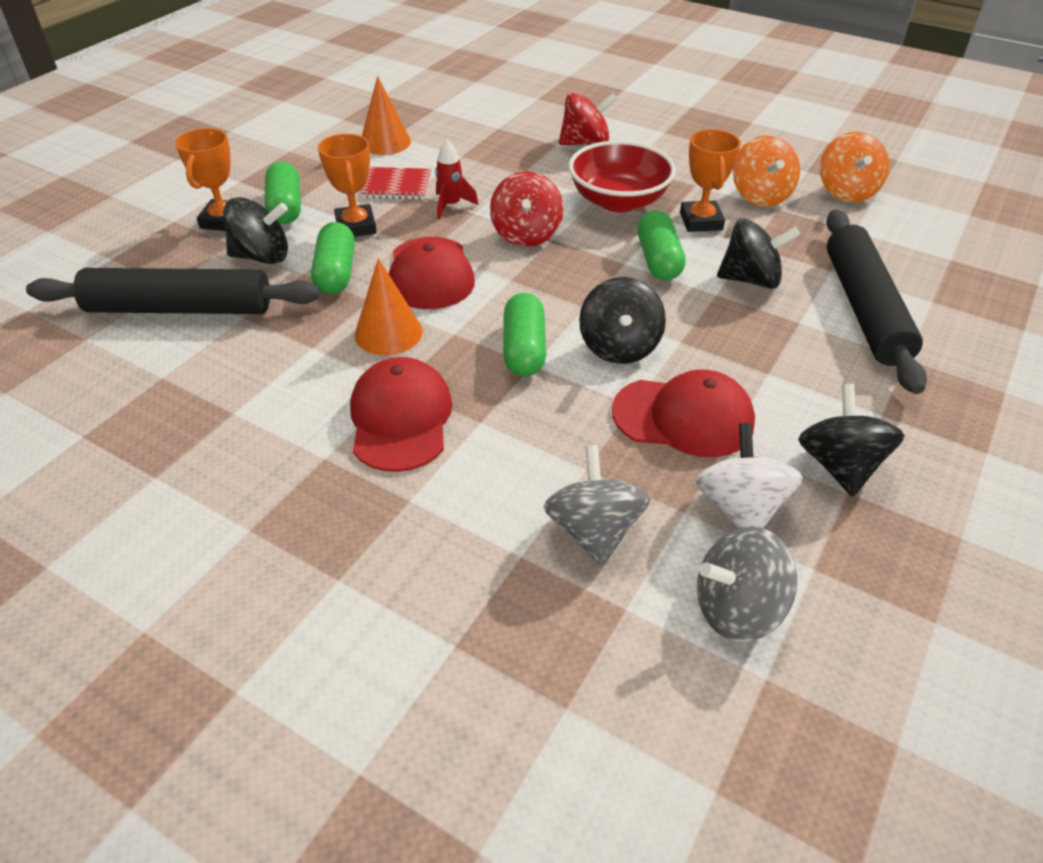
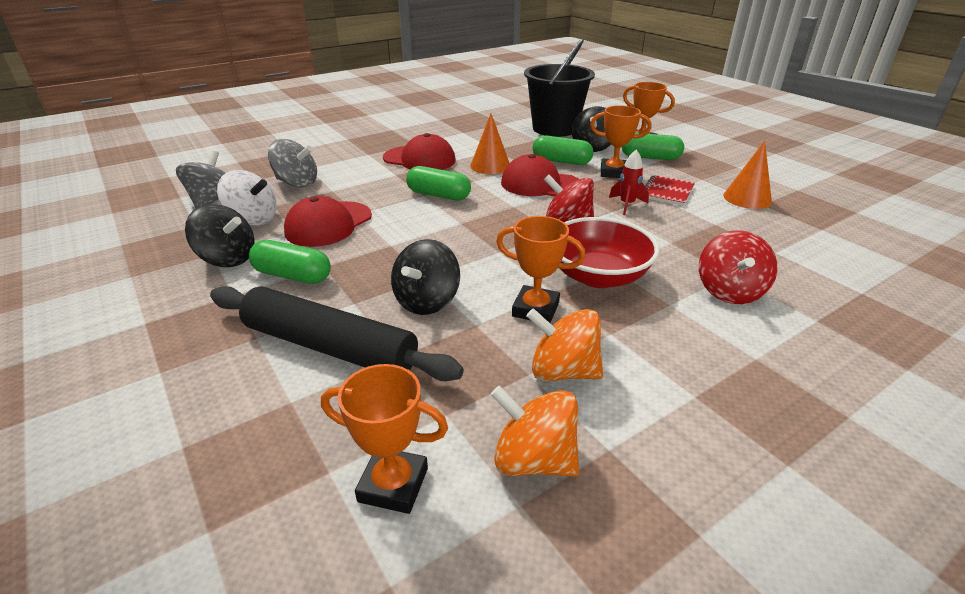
camera: 115 degrees right, 10 degrees down
black rolling pin [26,268,321,314] -> black bucket [524,39,595,137]
black spinning top [579,277,666,364] -> none
green capsule [637,210,686,280] -> green capsule moved to [249,240,331,284]
none -> orange trophy [321,364,448,514]

